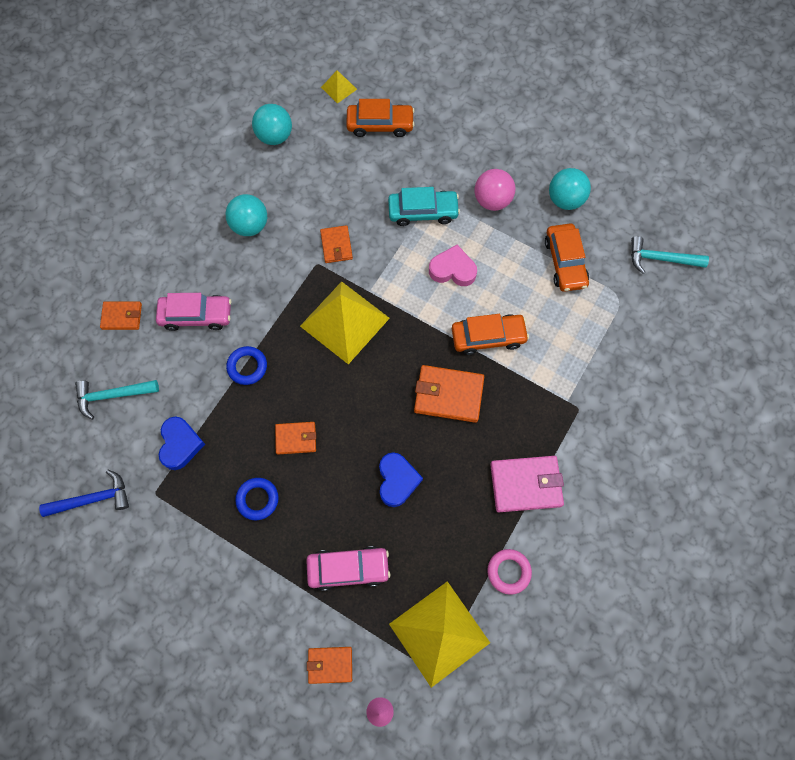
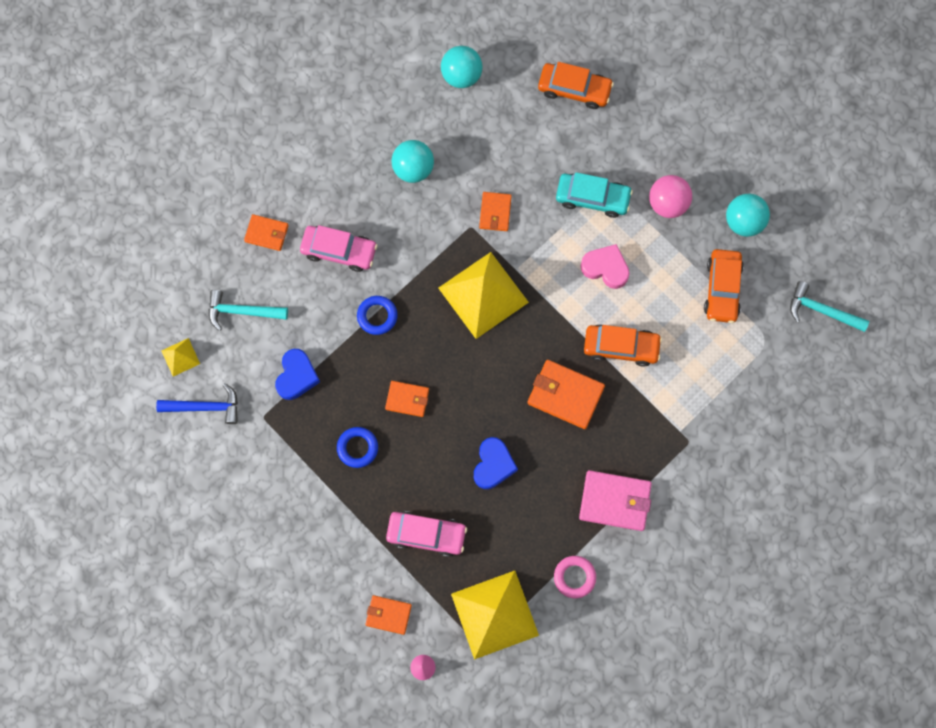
camera: 15 degrees right, 5 degrees up
yellow pyramid [321,70,357,104] -> yellow pyramid moved to [162,338,200,377]

